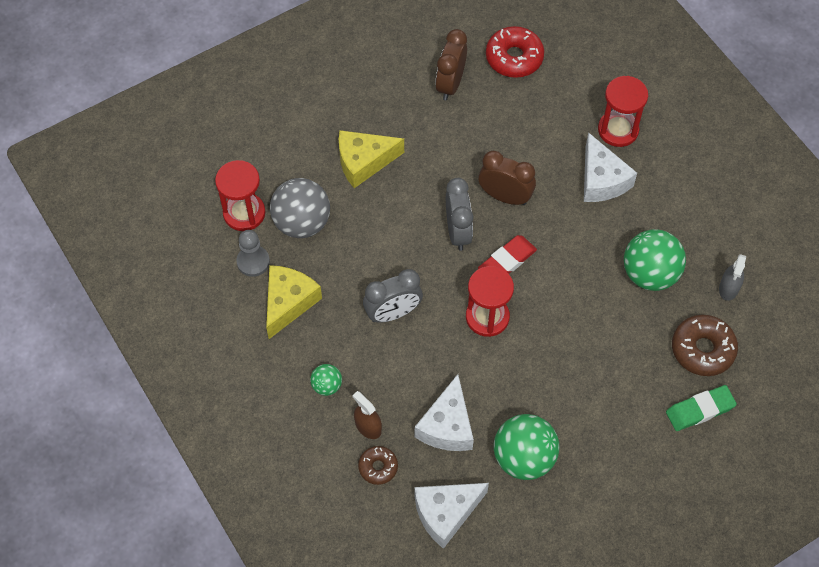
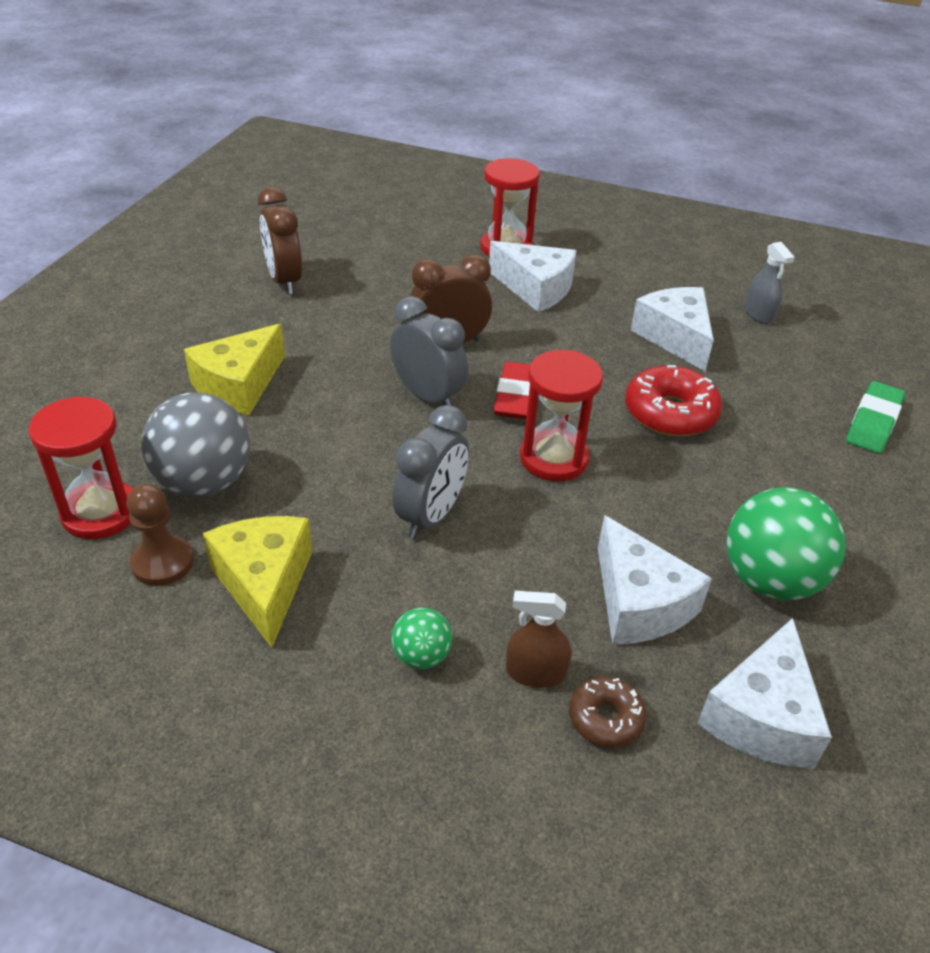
camera: 40 degrees left, 20 degrees down
grey pawn [236,230,270,277] -> brown pawn [127,484,194,586]
red donut [486,26,544,78] -> red donut moved to [625,365,722,437]
green ball [624,229,686,291] -> white cheese [631,287,714,371]
brown donut [672,315,738,376] -> none

